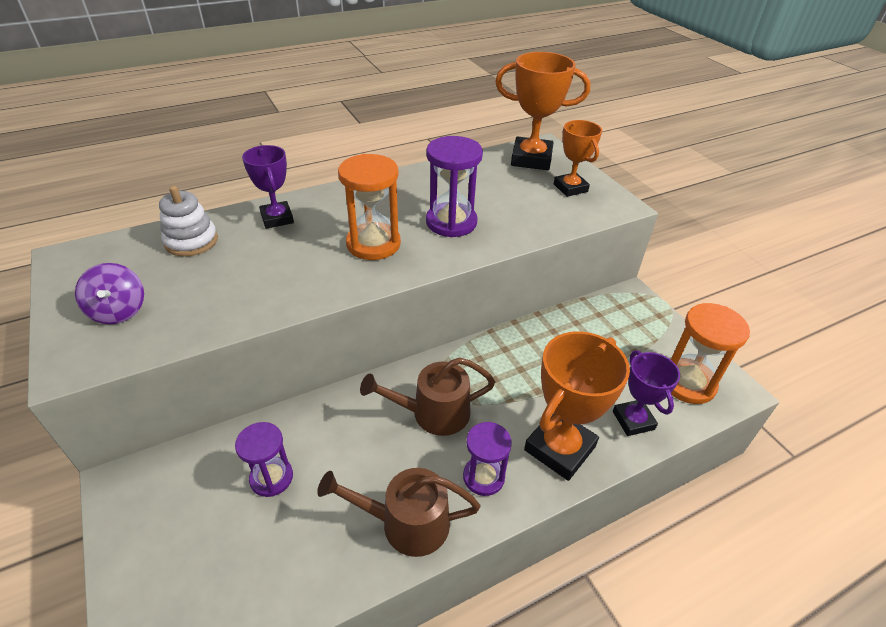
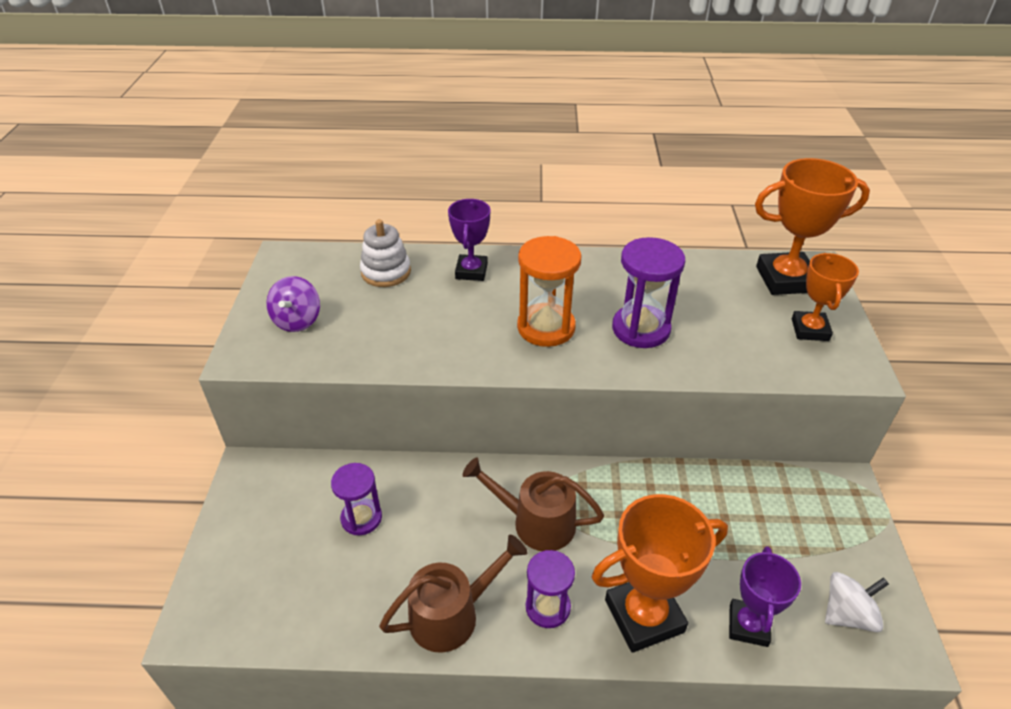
camera: 30 degrees right, 0 degrees up
brown watering can [317,468,480,557] -> brown watering can turned 120 degrees clockwise [379,535,527,653]
orange trophy [495,52,590,170] -> orange trophy turned 45 degrees counterclockwise [755,158,870,295]
orange hourglass [671,303,750,404] -> white spinning top [825,572,889,632]

